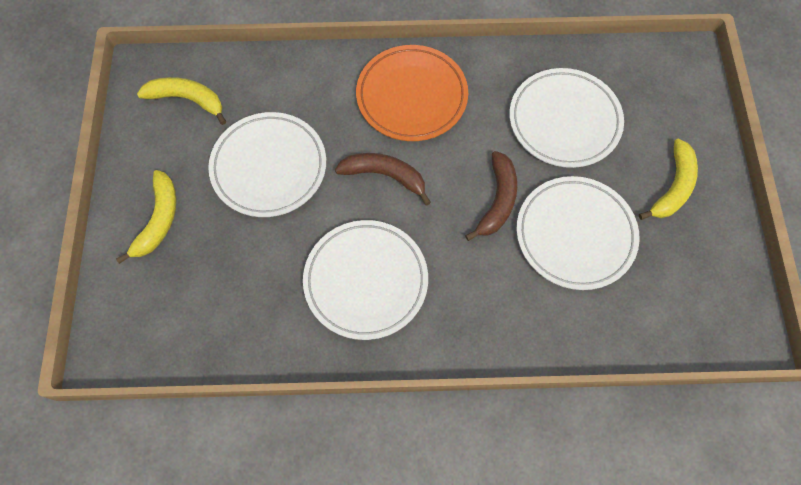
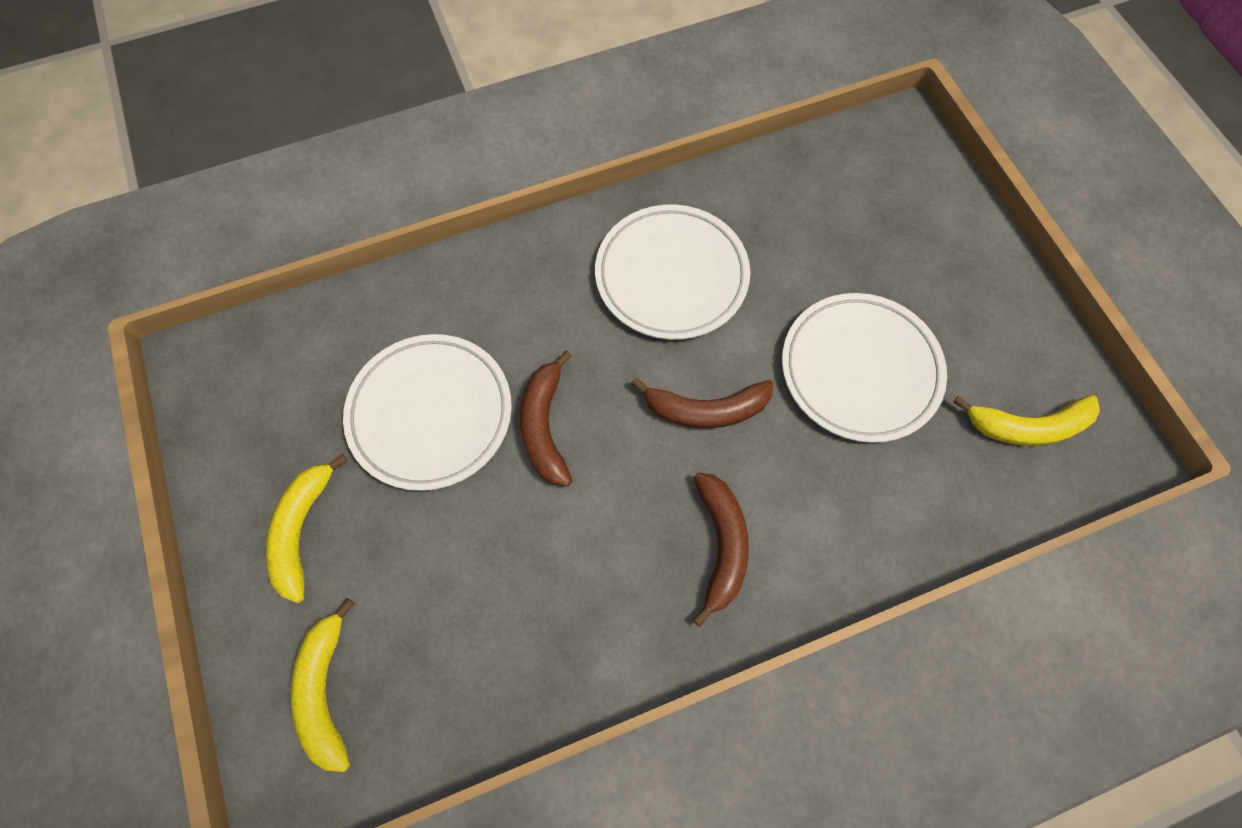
camera: 160 degrees right, 0 degrees up
yellow banana [116,170,177,264] -> yellow banana moved to [290,598,354,772]
orange plate [356,45,468,141] -> brown banana [693,472,749,627]
white plate [509,68,624,168] -> none

